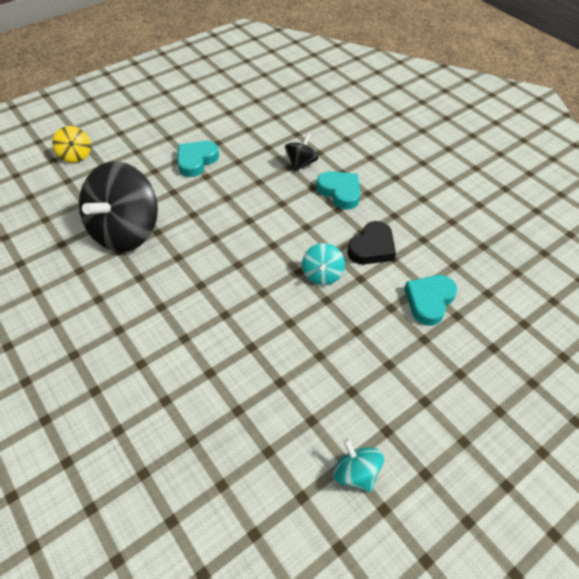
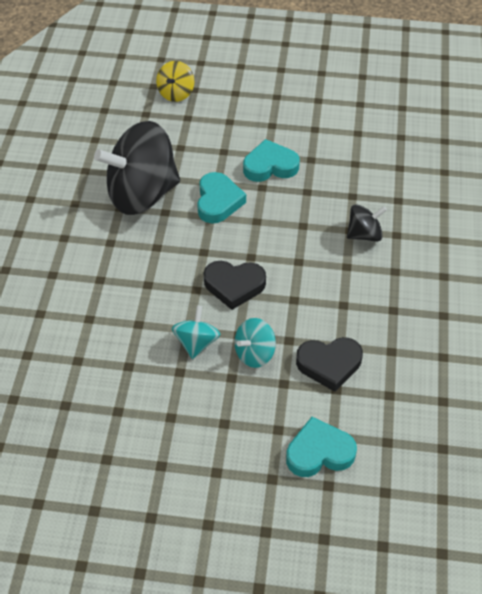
camera: 45 degrees right, 0 degrees up
turquoise heart [317,171,360,210] -> turquoise heart moved to [197,172,246,224]
turquoise spinning top [333,439,384,492] -> turquoise spinning top moved to [172,306,221,359]
none -> black heart [203,261,266,310]

